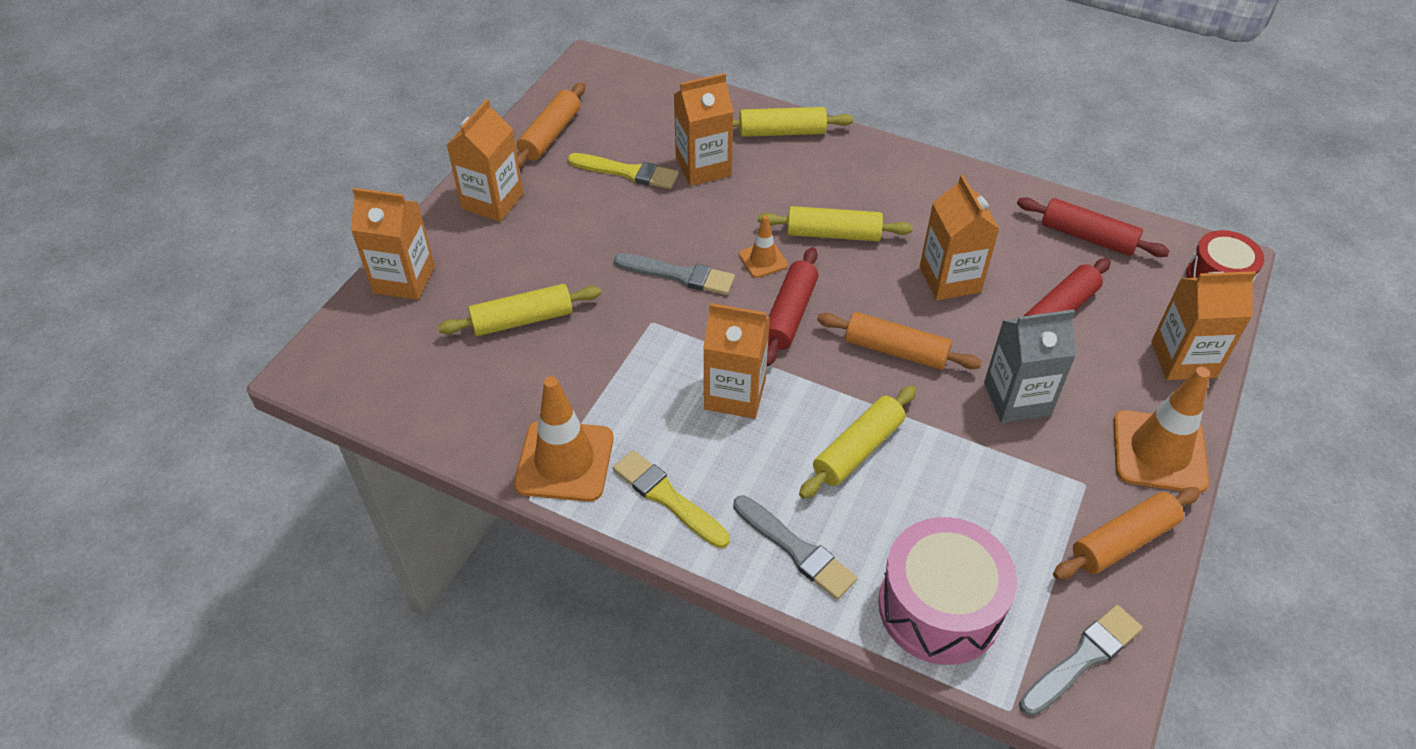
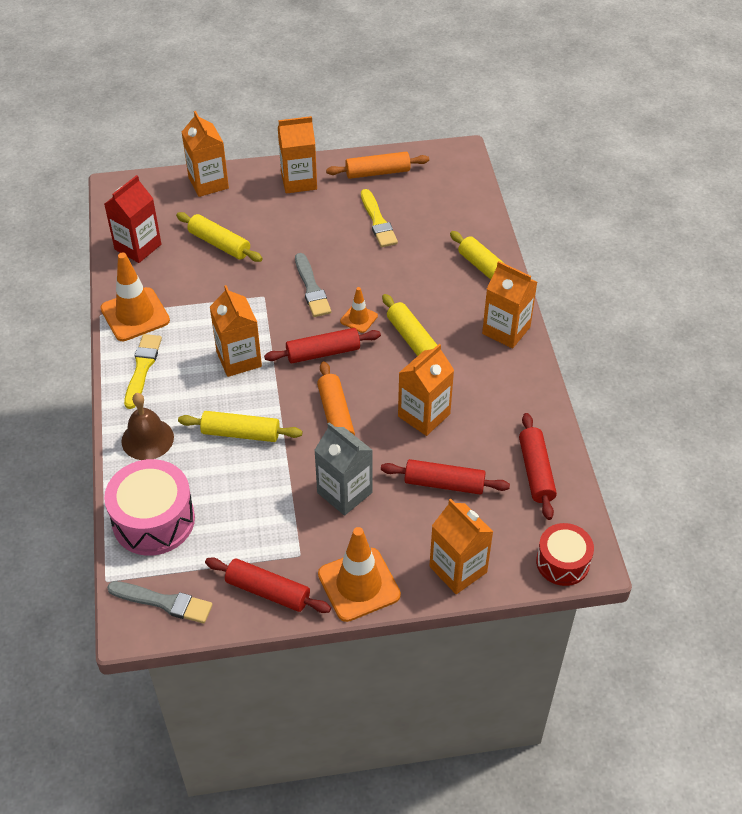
camera: 55 degrees right, 0 degrees up
orange carton [674,73,734,186] -> orange carton moved to [482,261,537,349]
grey brush [733,495,857,600] -> brown bell [121,393,174,460]
orange rolling pin [1053,487,1200,579] -> red rolling pin [205,557,331,613]
none -> red carton [104,175,161,263]

